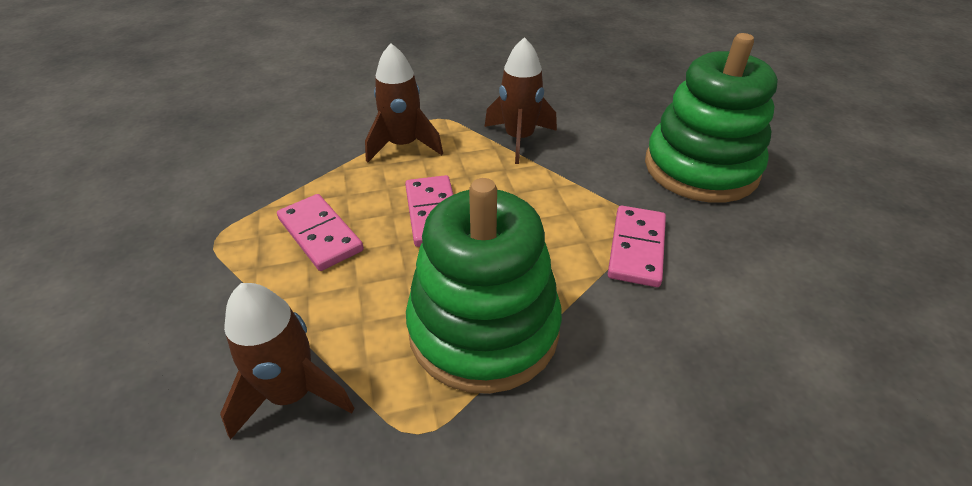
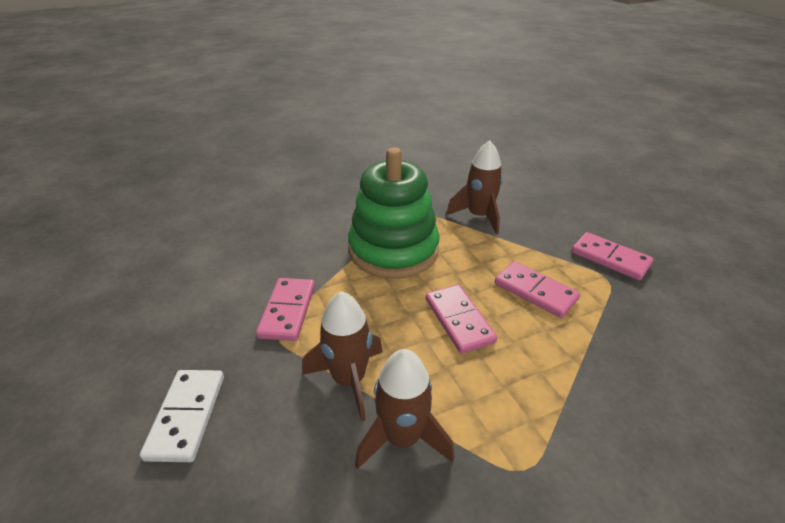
camera: 170 degrees right, 5 degrees down
brown rocket [365,43,443,163] -> brown rocket moved to [302,291,383,421]
green stacking toy [645,33,778,203] -> white domino [140,370,224,462]
none -> pink domino [572,232,653,280]

